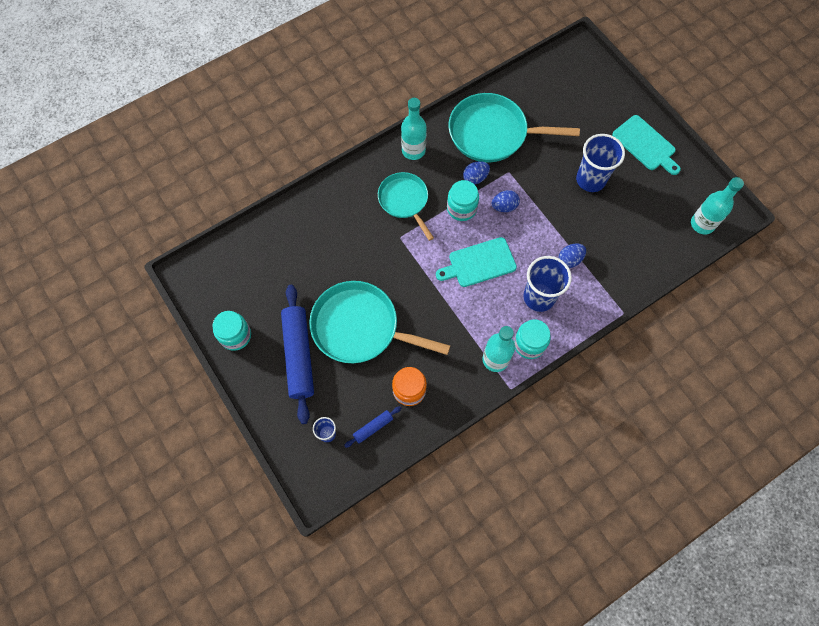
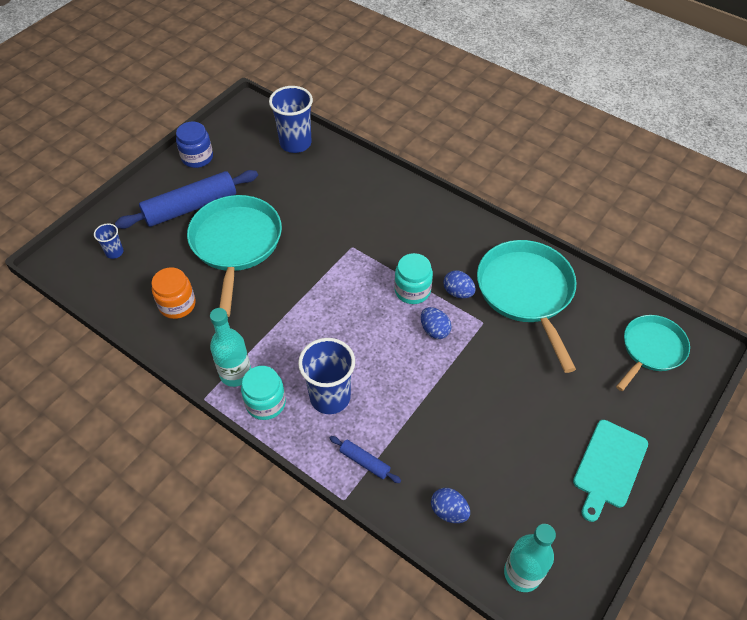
camera: 70 degrees right, 15 degrees down
turquoise jar [213,311,251,351] -> blue jar [176,121,213,168]
blue rolling pin [344,406,401,448] -> blue rolling pin moved to [329,436,401,483]
turquoise pan [378,172,434,241] -> turquoise pan moved to [616,315,690,391]
turquoise bottle [401,98,426,160] -> none
turquoise cutting board [436,237,517,287] -> none
blue egg [558,244,586,268] -> blue egg moved to [431,488,470,523]
blue cup [576,134,625,192] -> blue cup moved to [269,86,313,153]

